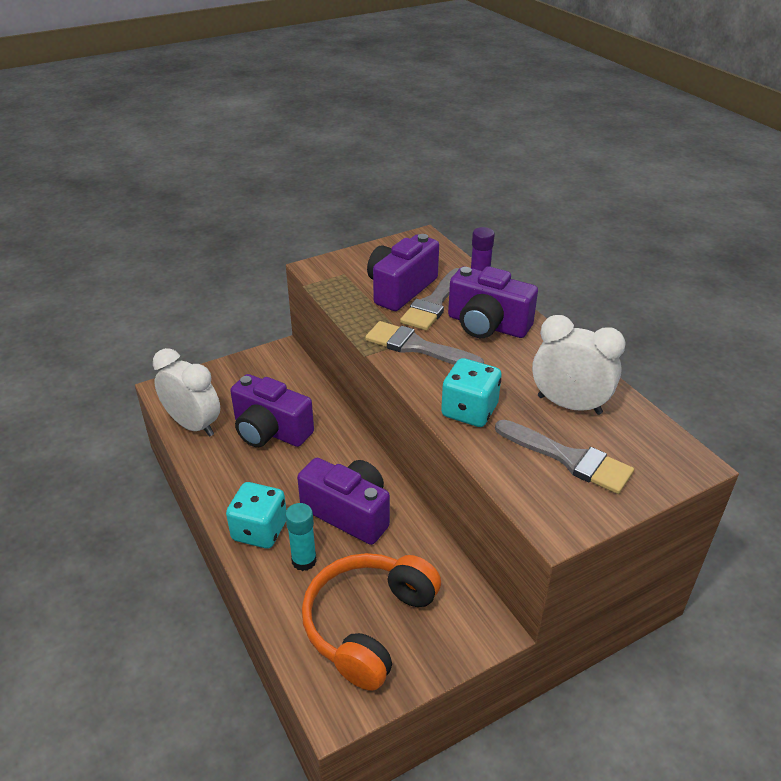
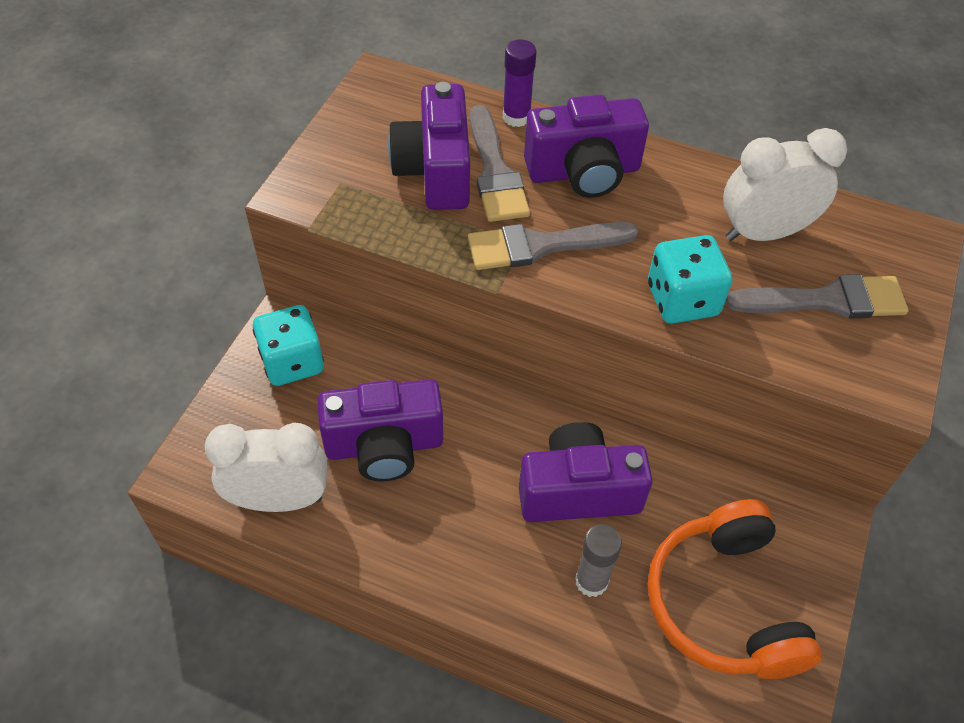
camera: 40 degrees left, 15 degrees up
turquoise dice [226,482,286,549] -> turquoise dice moved to [253,305,324,386]
turquoise glue stick [285,503,317,571] -> grey glue stick [575,524,622,597]

